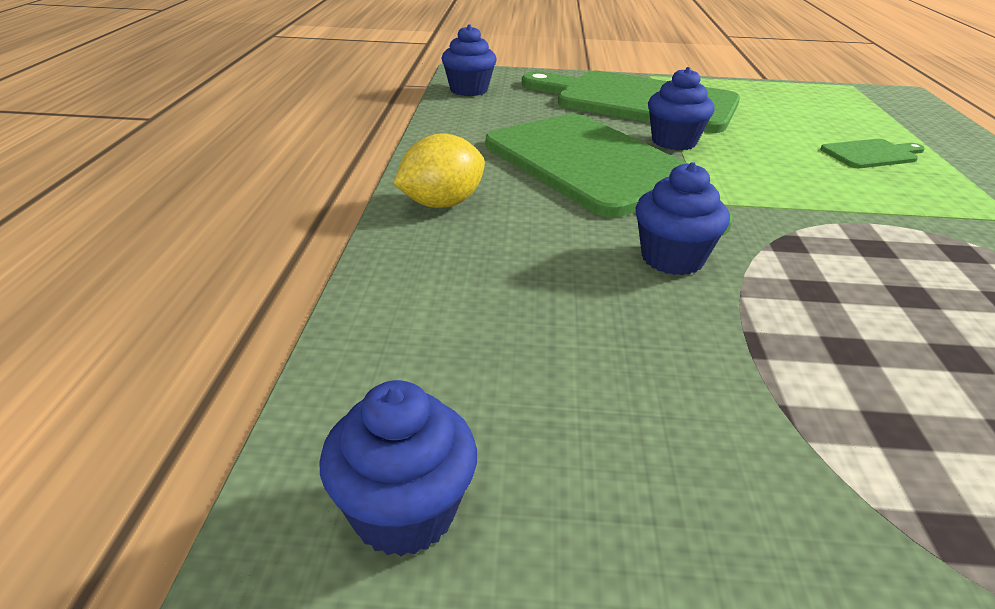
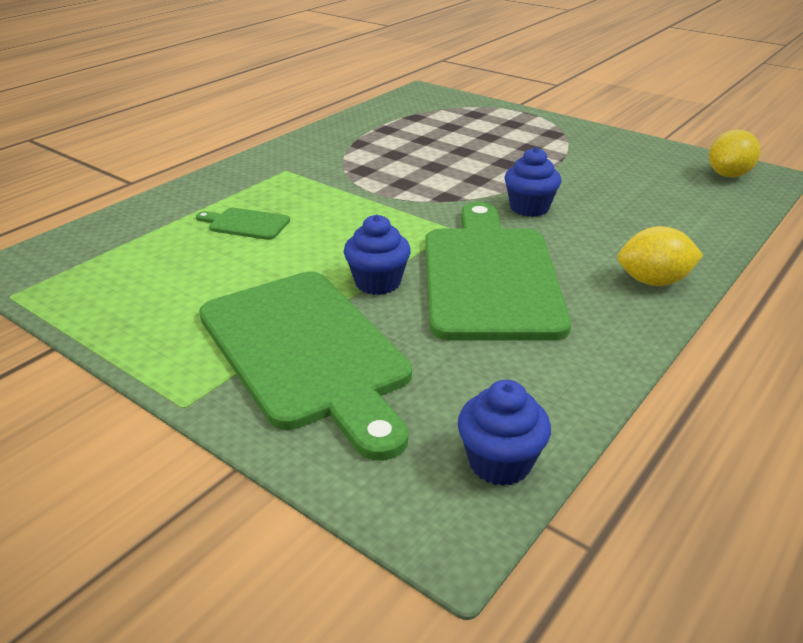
camera: 145 degrees left, 0 degrees up
blue cupcake [319,380,477,556] -> yellow lemon [709,129,760,177]

